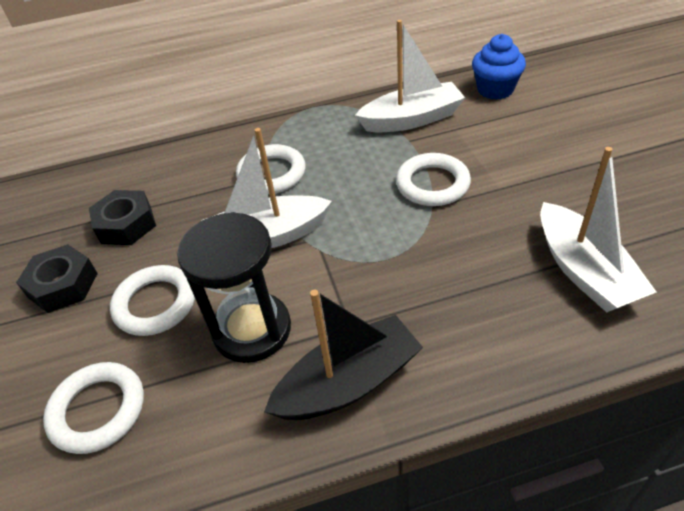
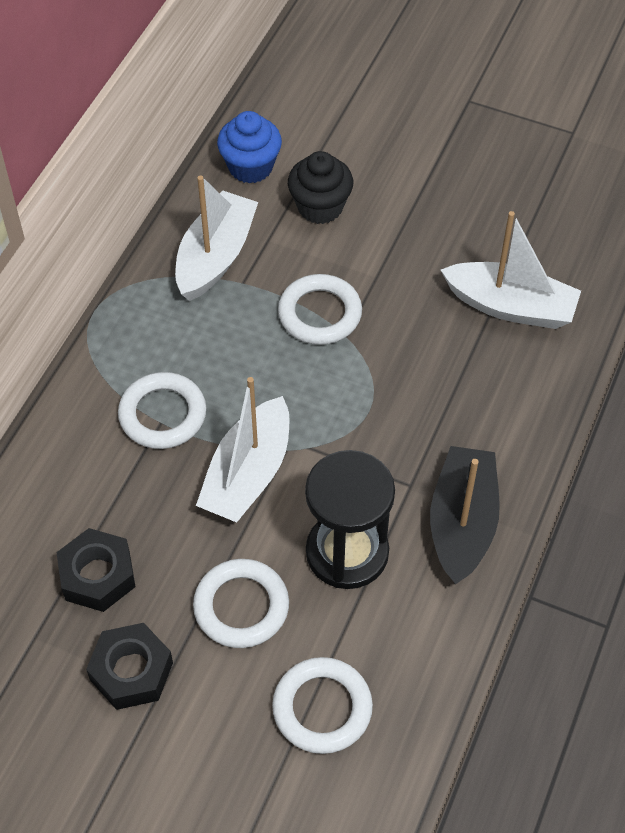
camera: 55 degrees left, 10 degrees up
none -> black cupcake [288,151,353,224]

